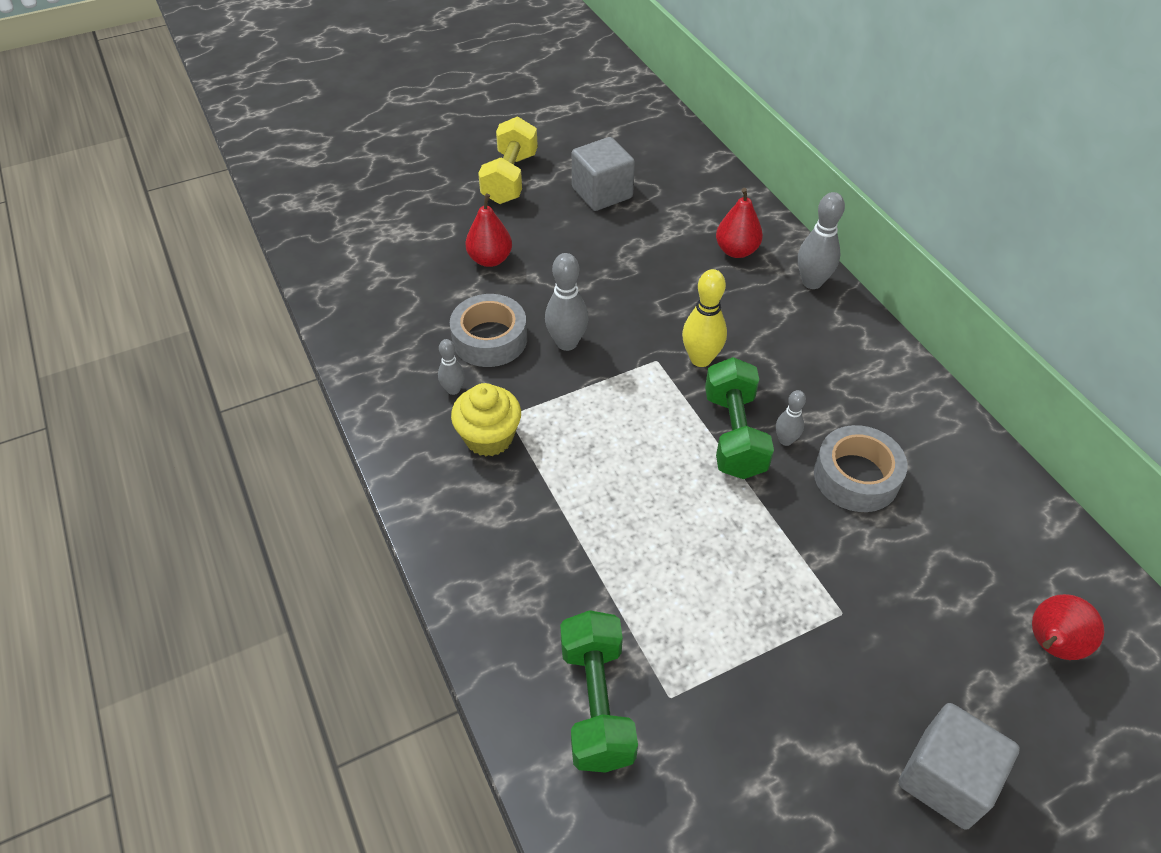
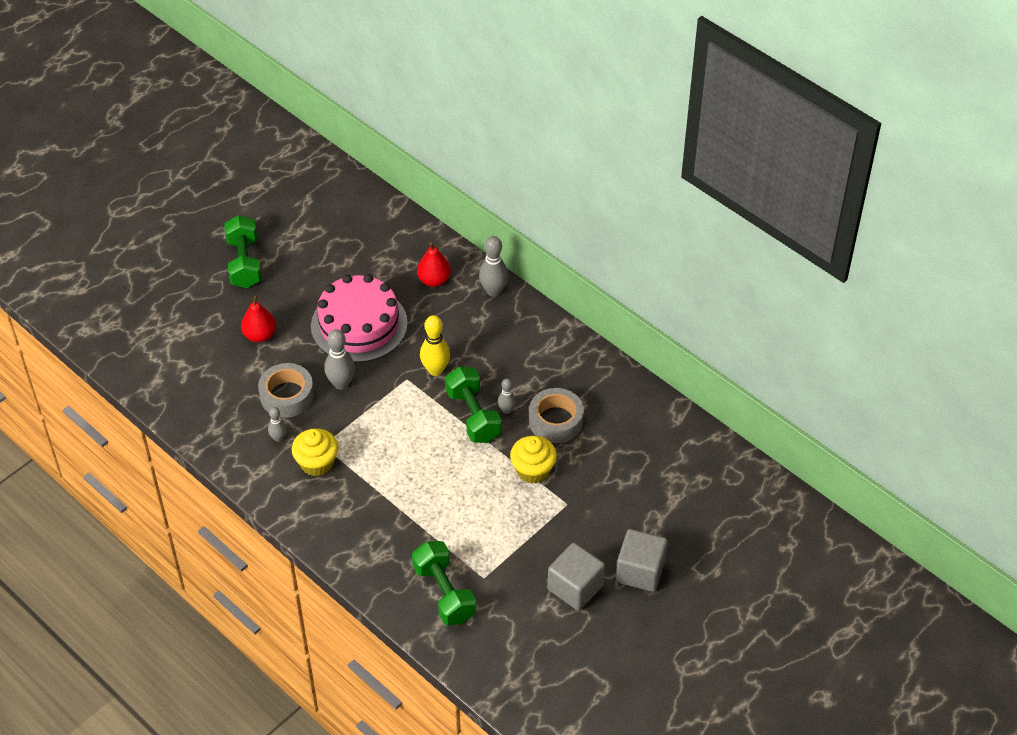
camera: 20 degrees left, 0 degrees up
yellow dumbbell [478,116,538,204] -> green dumbbell [224,215,261,288]
grey cube [572,137,635,211] -> grey cube moved to [548,543,605,611]
red pear [1032,594,1104,660] -> none
none -> pink cake [311,274,408,363]
none -> yellow cupcake [510,436,557,484]

